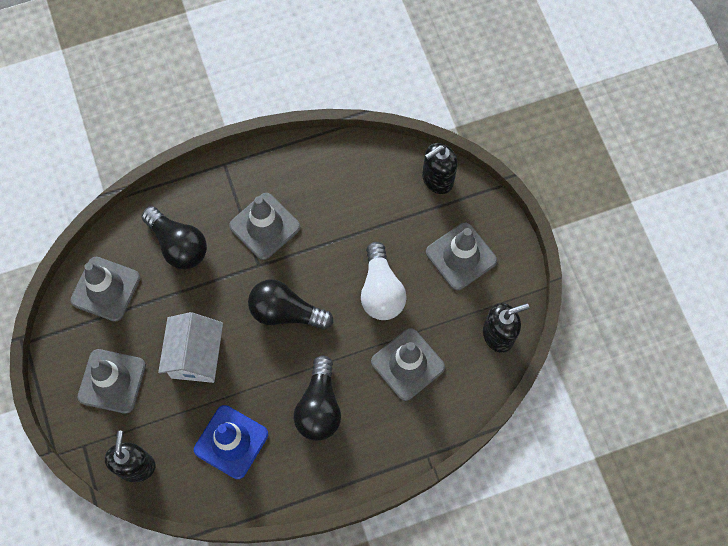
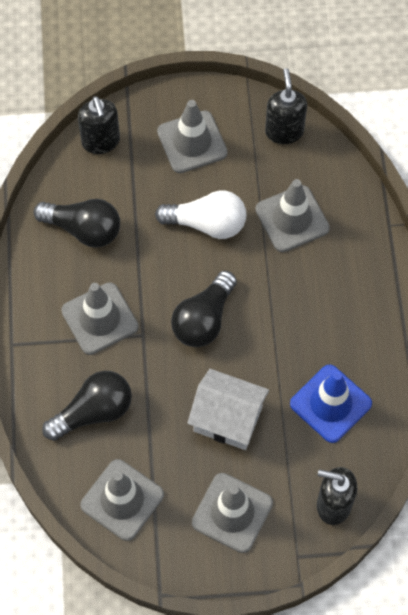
camera: 75 degrees left, 5 degrees down
black light bulb [294,355,341,441] -> black light bulb moved to [34,199,120,248]

